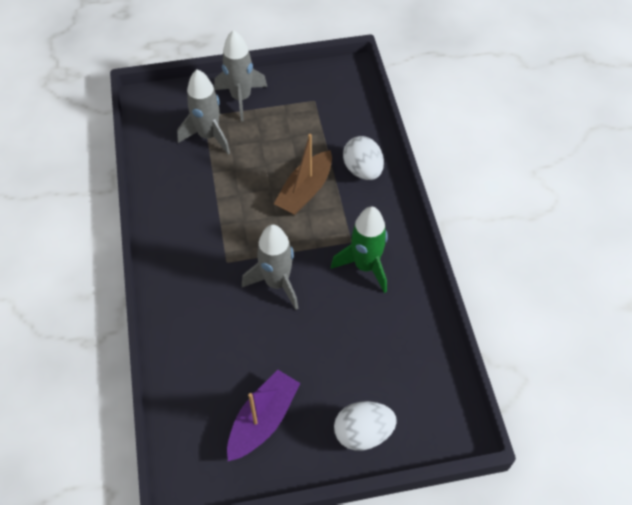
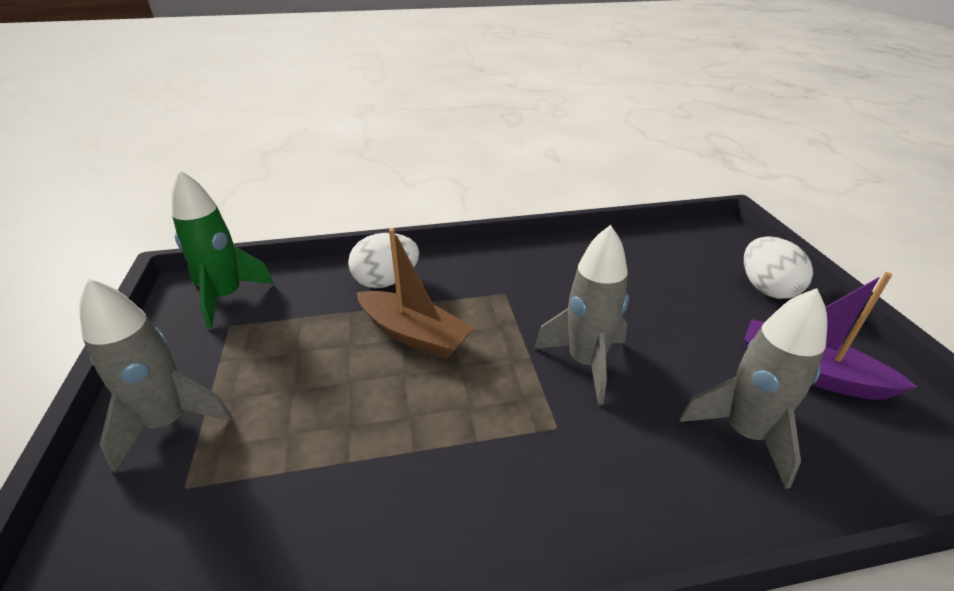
camera: 90 degrees left, 20 degrees down
grey rocket [177,69,230,154] -> grey rocket moved to [680,288,827,489]
green rocket [331,206,388,293] -> green rocket moved to [171,170,274,328]

